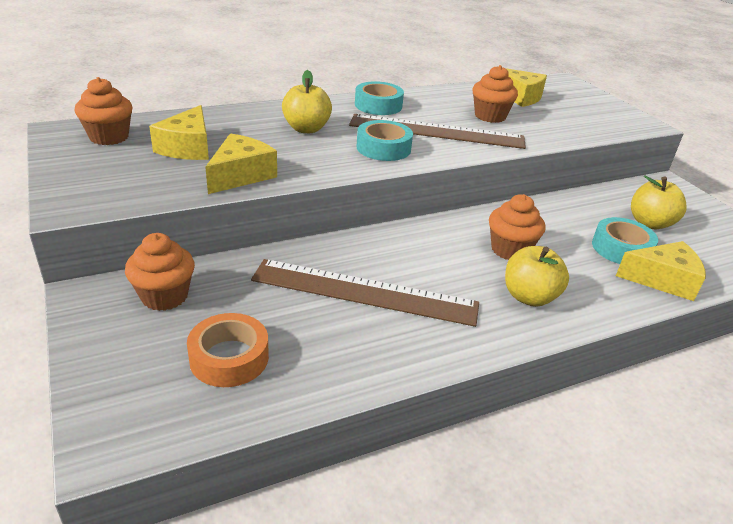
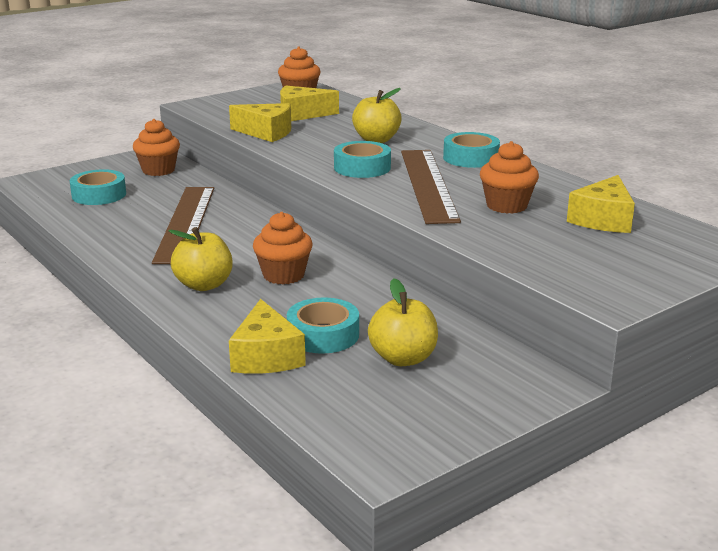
camera: 80 degrees right, 10 degrees down
orange tape [187,313,269,387] -> turquoise tape [70,169,126,205]

